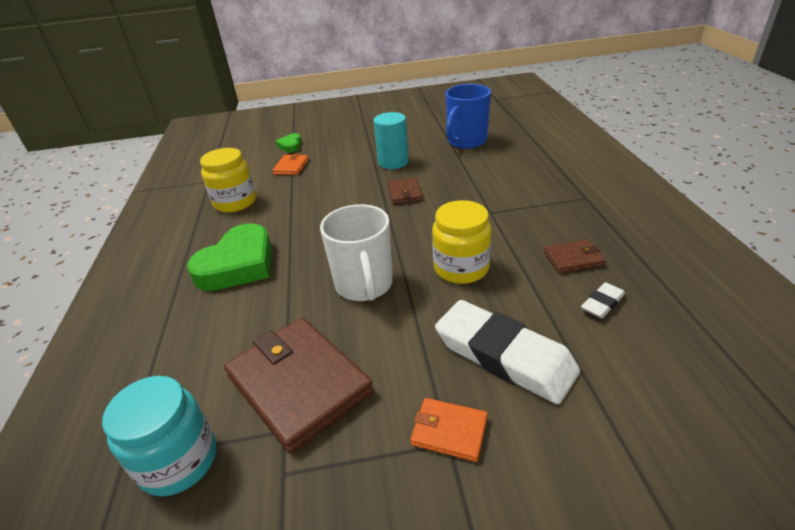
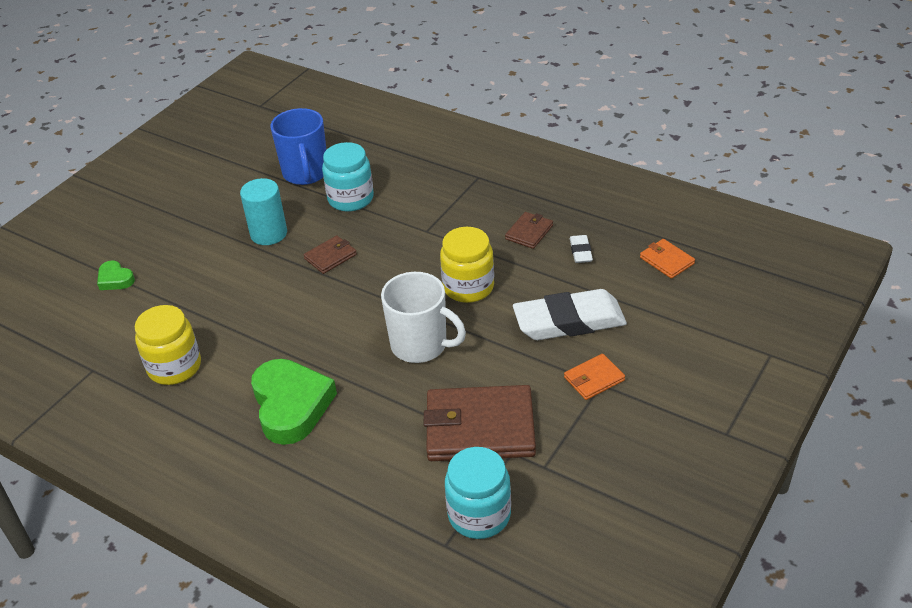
camera: 50 degrees left, 5 degrees up
orange wallet [272,154,309,175] -> orange wallet moved to [640,239,695,279]
brown wallet [388,178,422,204] -> brown wallet turned 75 degrees counterclockwise [304,235,357,274]
none -> turquoise jar [322,142,374,212]

